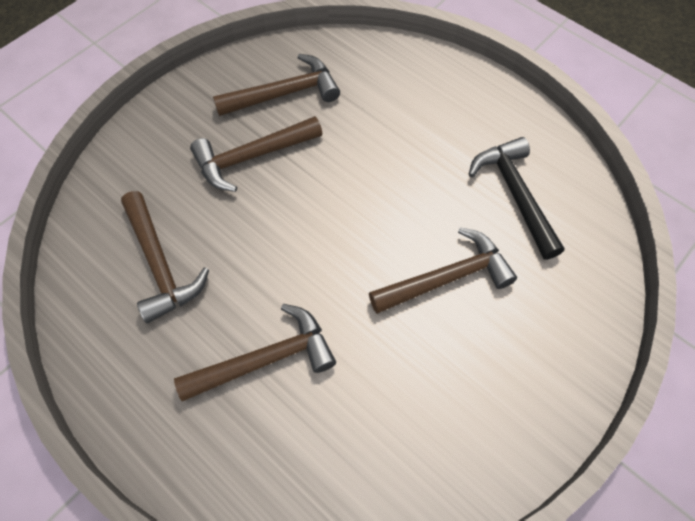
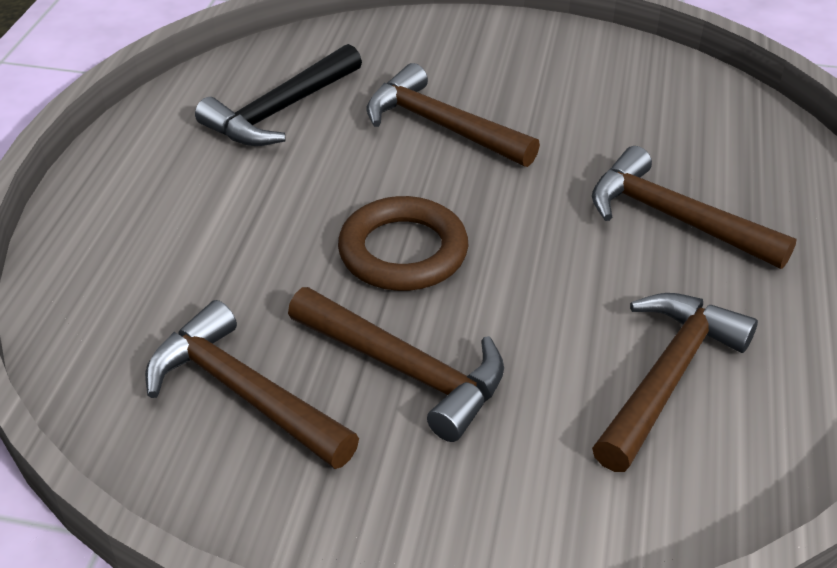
camera: 120 degrees left, 20 degrees down
none -> brown ring [338,196,468,291]

